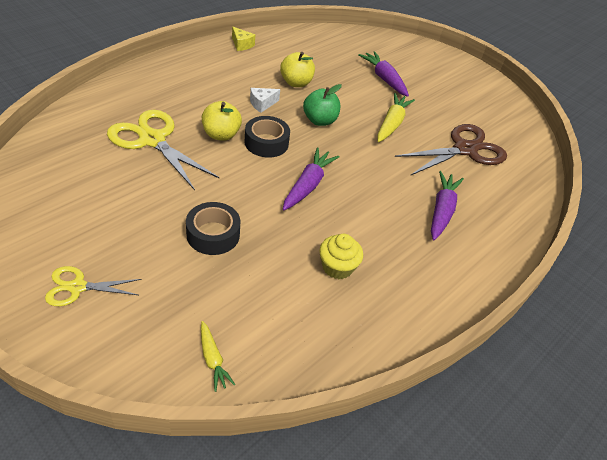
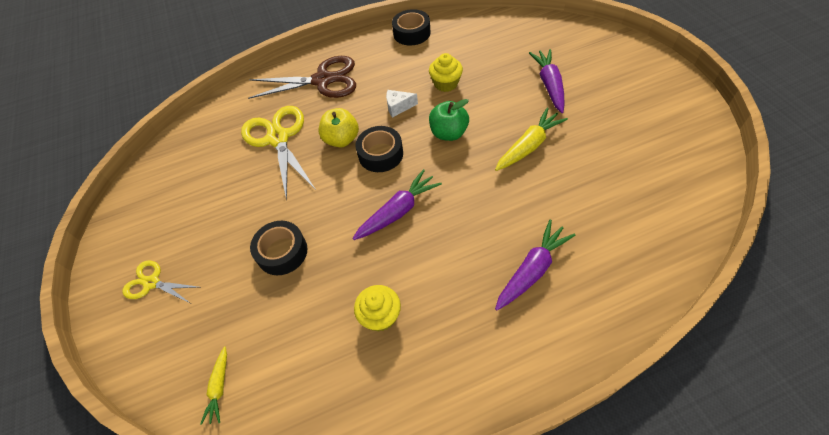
camera: 35 degrees right, 10 degrees up
yellow cheese [232,27,255,51] -> black tape [392,9,431,46]
yellow apple [280,52,315,87] -> yellow cupcake [429,53,463,92]
brown scissors [395,124,507,176] -> brown scissors moved to [248,56,356,99]

